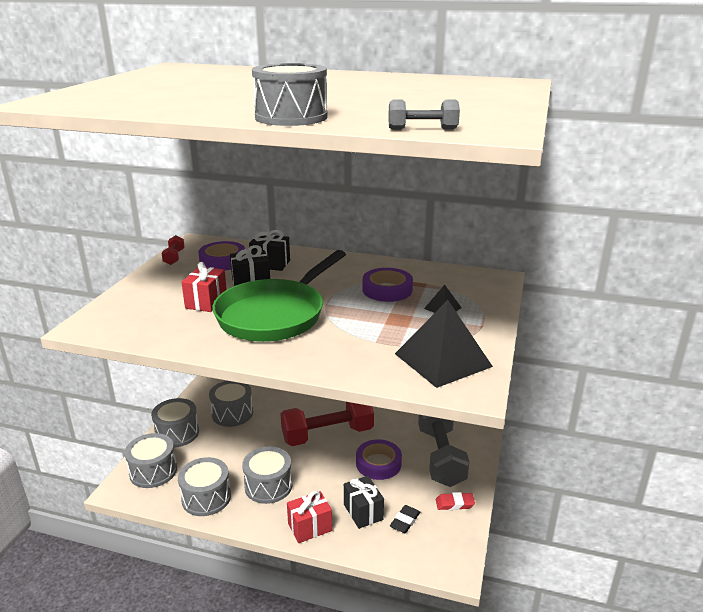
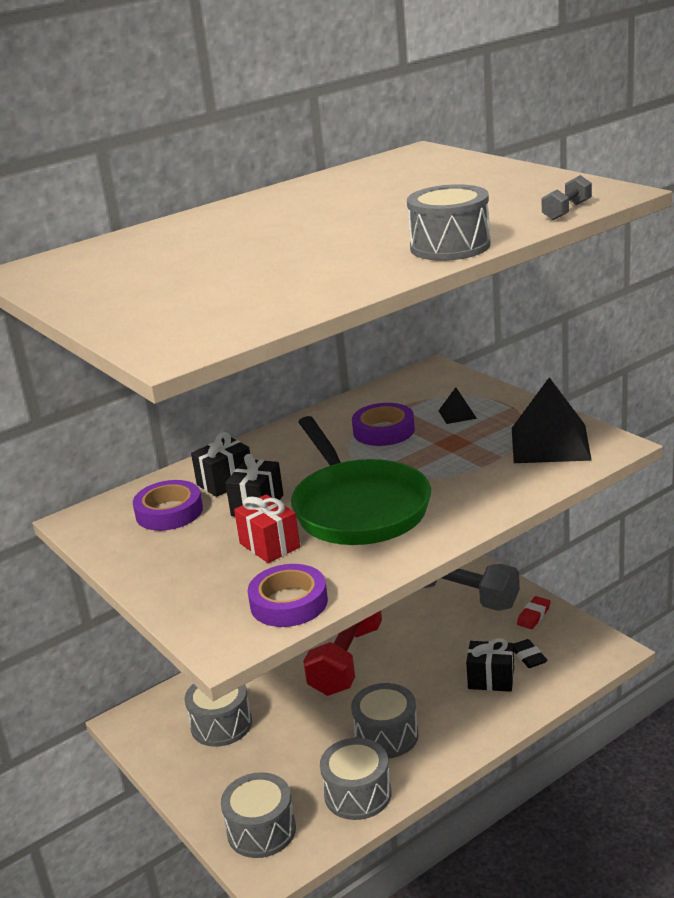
camera: 50 degrees left, 0 degrees up
grey drum [151,398,199,448] -> none
red dumbbell [161,235,185,265] -> none
red gift [287,491,332,543] -> none
purple tape [356,439,402,480] -> purple tape moved to [248,564,328,627]

